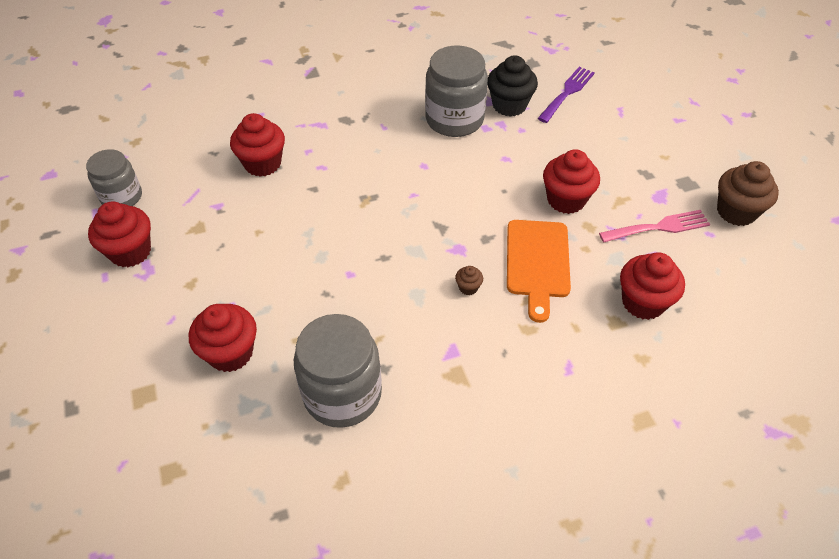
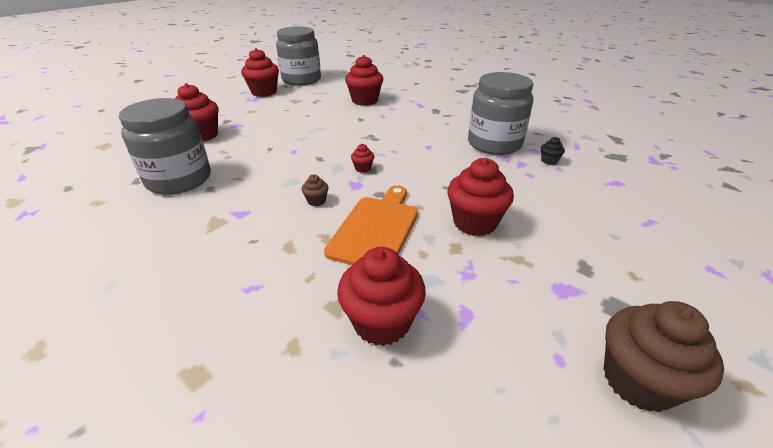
camera: 60 degrees right, 15 degrees down
grey jar [86,149,142,206] -> grey jar [276,27,321,86], size x1.57
black cupcake [488,55,538,117] -> black cupcake [541,137,565,165], size x0.46
orange cutting board [507,220,571,323] -> orange cutting board turned 135 degrees clockwise [324,185,418,265]
purple fork [538,67,595,123] -> none
pink fork [599,210,710,243] -> none
none -> red cupcake [351,144,374,173]

